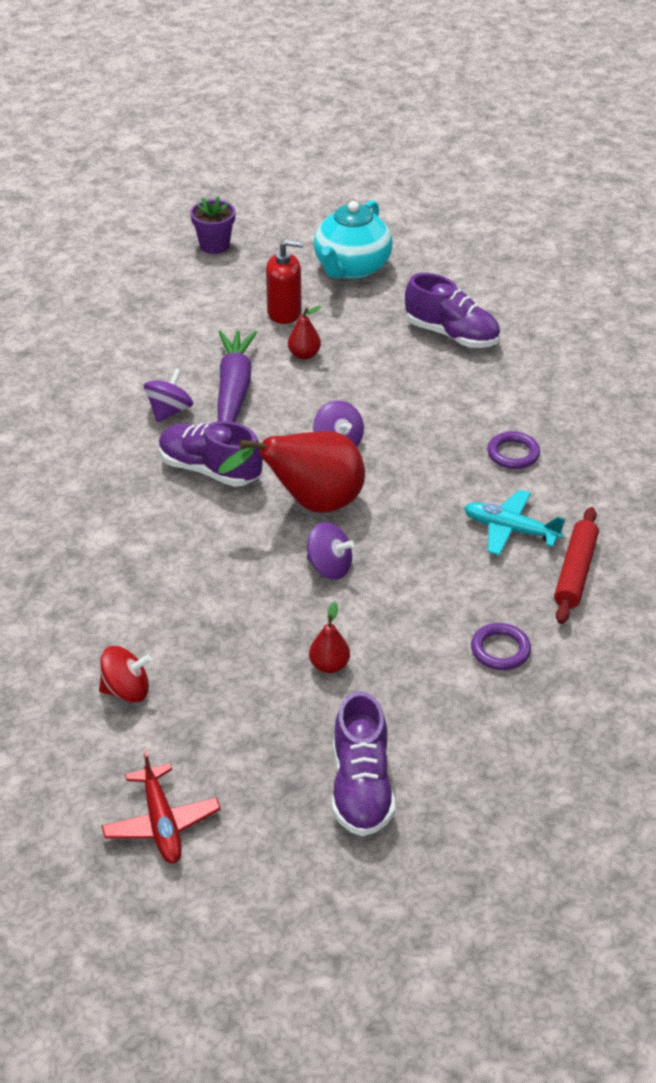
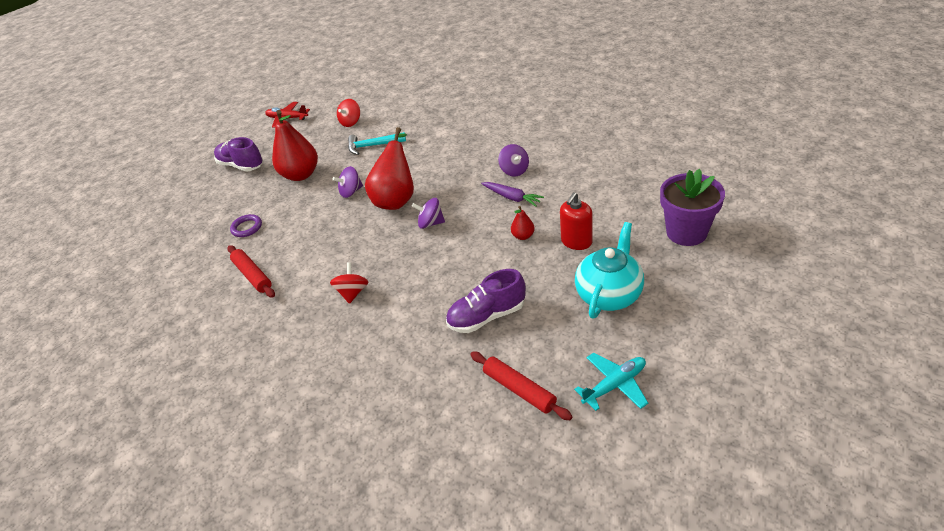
camera: 130 degrees right, 0 degrees up
purple shoe [159,421,263,487] -> none
purple flower pot [190,196,235,254] -> purple flower pot [660,169,725,246], size x1.64
purple carrot [218,330,257,422] -> purple carrot [481,182,544,207], size x0.63
red pear [309,602,350,673] -> red pear [272,110,318,181], size x2.22
turquoise teapot [314,200,393,279] -> turquoise teapot turned 60 degrees clockwise [575,222,644,318]
turquoise plane [464,489,565,556] -> turquoise plane moved to [574,353,648,411]
purple ring [487,431,540,469] -> red spinning top [330,262,368,304]
none -> turquoise hammer [348,132,406,155]
none -> red rolling pin [470,351,572,420]

